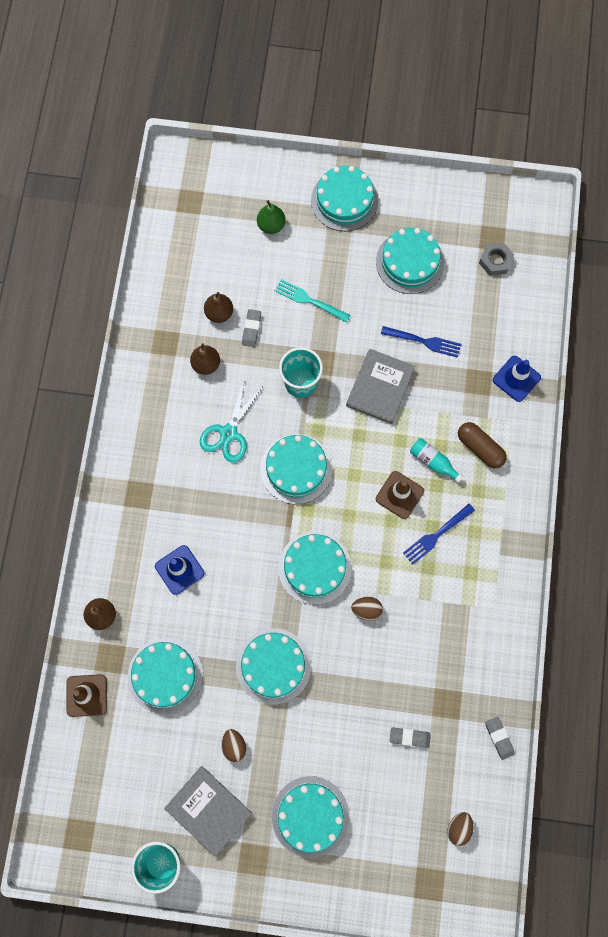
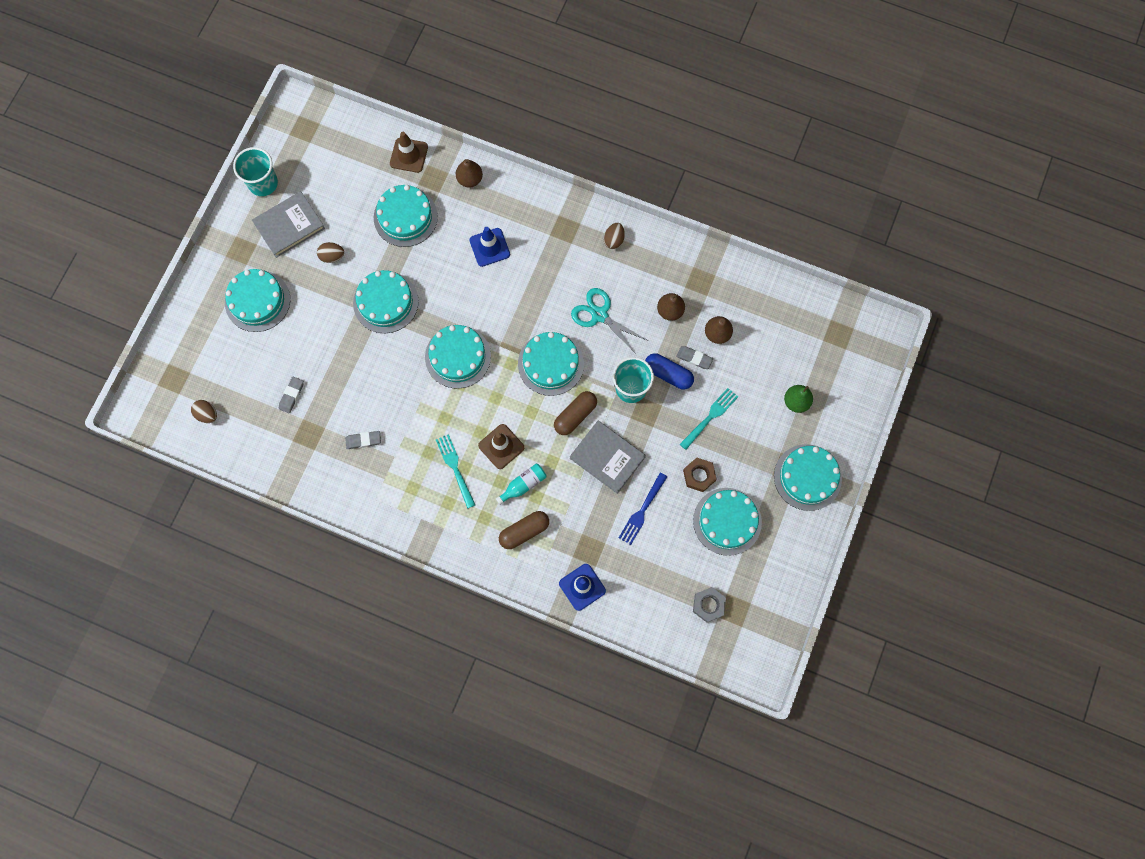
camera: 105 degrees right, 0 degrees up
brown egg [351,597,383,621] -> brown egg moved to [604,223,625,249]
blue fork [403,504,475,565] -> turquoise fork [436,434,475,509]
grey eraser [485,717,515,760] -> grey eraser moved to [345,431,381,449]
none -> brown capsule [554,391,597,435]
none -> blue capsule [645,353,694,390]
none -> brown nut [683,458,717,492]

